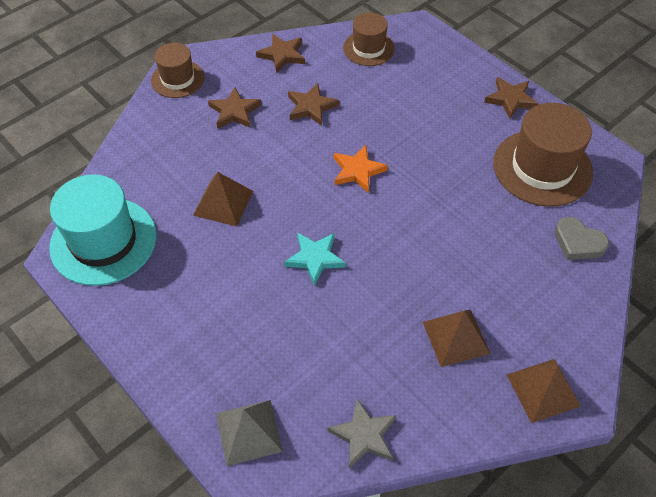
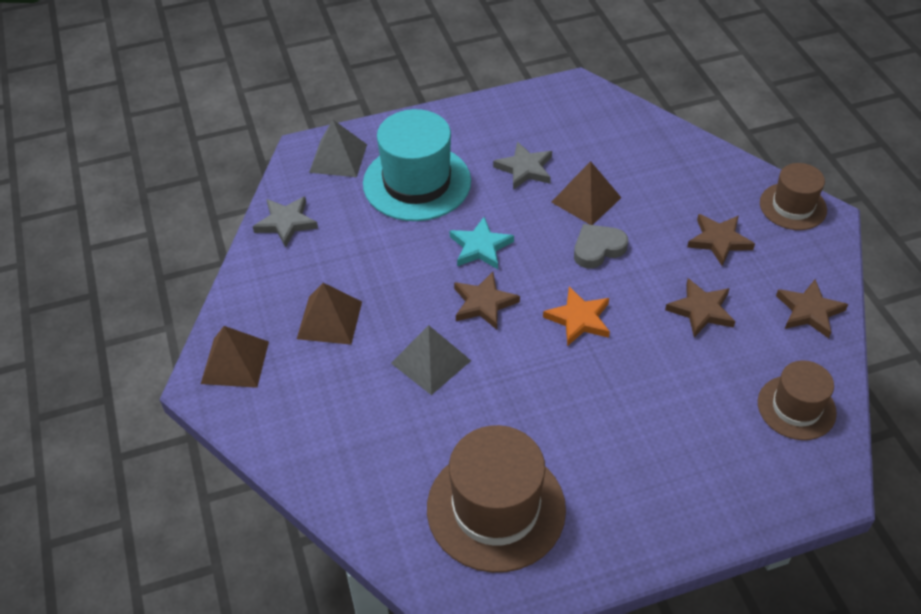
camera: 115 degrees right, 5 degrees down
turquoise hat [49,175,156,286] -> turquoise hat moved to [363,109,471,221]
brown star [484,77,539,119] -> brown star moved to [454,272,520,330]
grey heart [555,217,609,260] -> grey heart moved to [574,224,628,269]
none -> grey pyramid [391,325,471,395]
none -> grey star [493,142,552,190]

